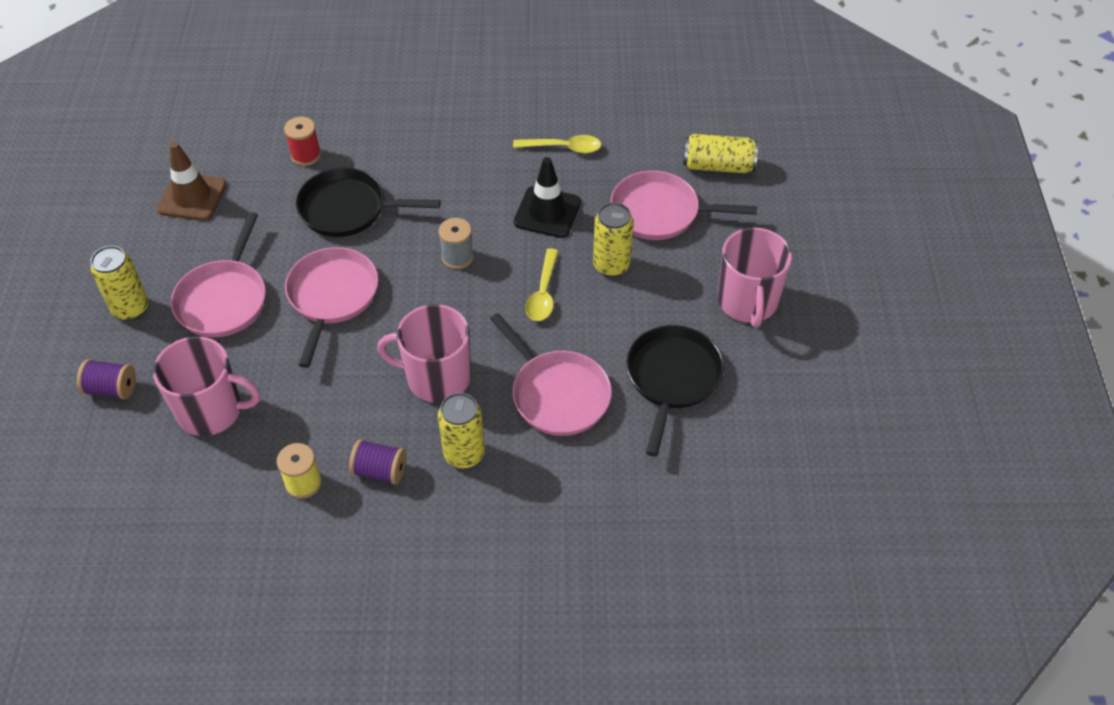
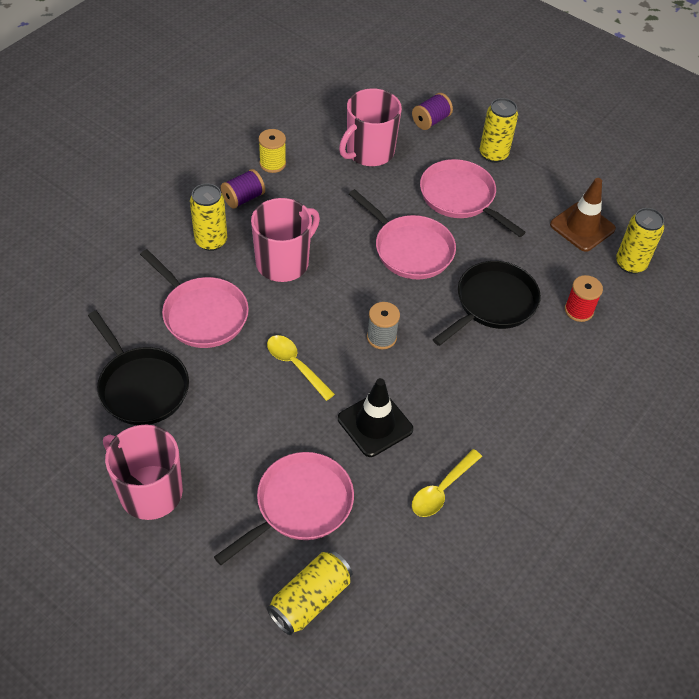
camera: 125 degrees right, 0 degrees up
pink pan [490,313,612,436] -> pink pan turned 135 degrees counterclockwise [140,249,249,348]
yellow can [593,202,633,277] -> yellow can moved to [616,208,664,274]

